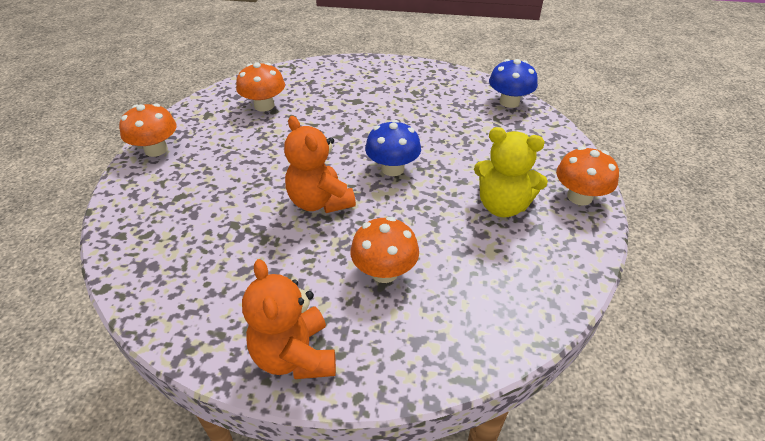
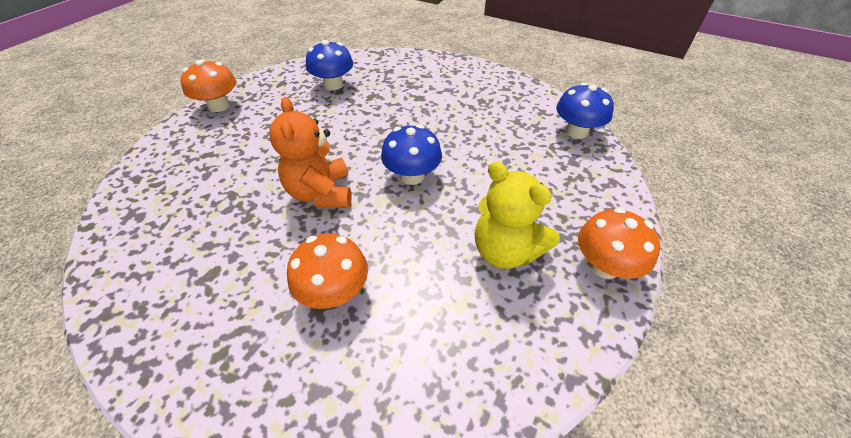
camera: 20 degrees right, 5 degrees up
orange mushroom [236,63,285,112] -> blue mushroom [306,40,353,90]
orange teddy bear [242,259,336,379] -> none

